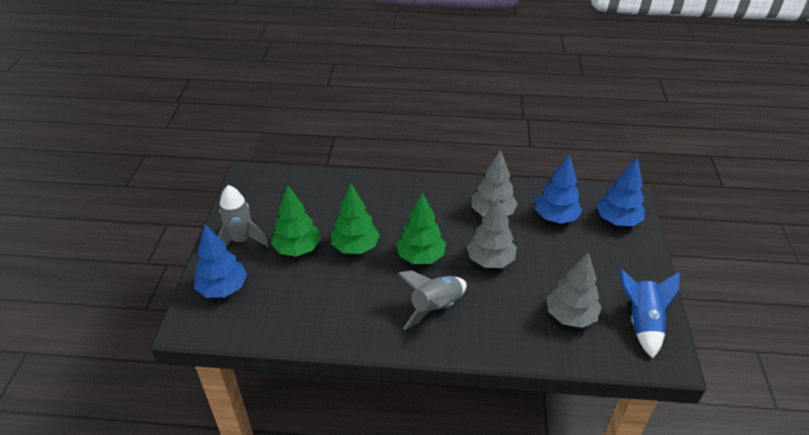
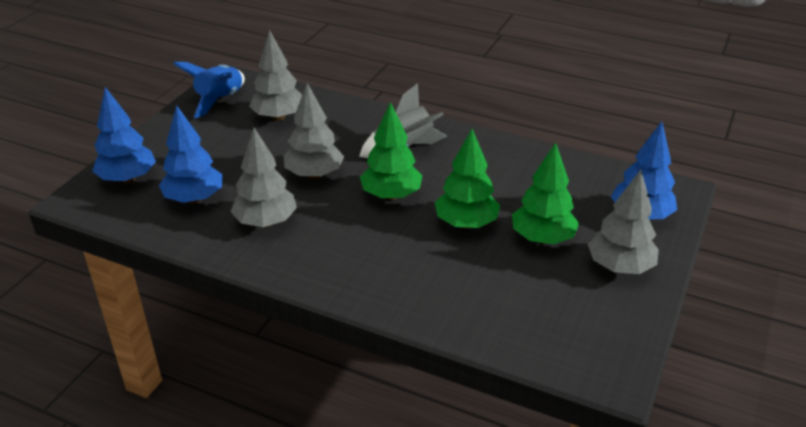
camera: 160 degrees left, 5 degrees down
grey rocket [218,185,269,247] -> grey tree [588,170,659,274]

